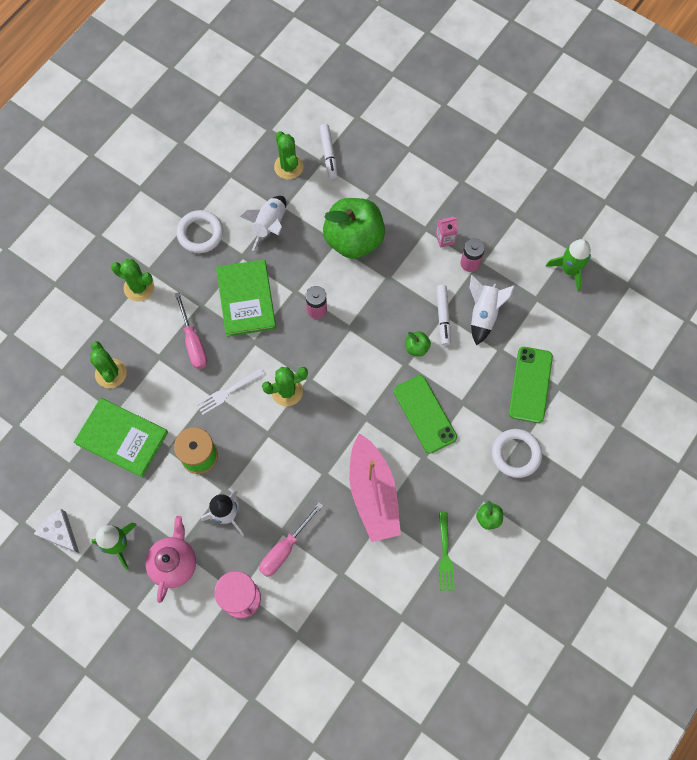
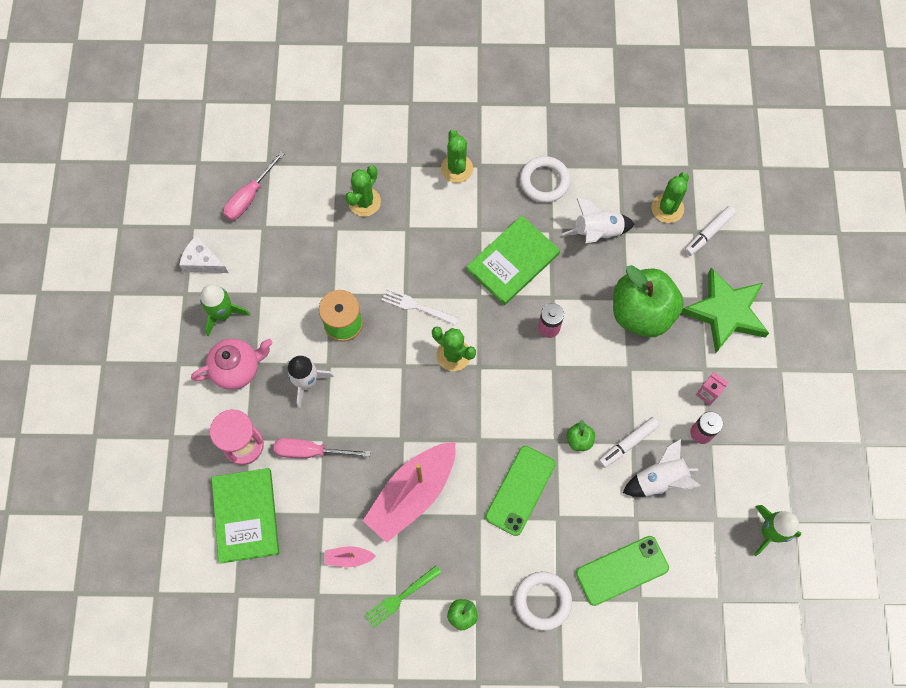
camera: 55 degrees right, 0 degrees up
white cheese [34,509,80,554] -> white cheese turned 75 degrees counterclockwise [179,235,229,273]
green book [74,398,168,477] -> green book moved to [211,468,279,563]
pink screwdriver [175,292,207,369] -> pink screwdriver moved to [223,151,285,221]
none -> pink boat [325,546,376,567]
none -> green star [681,268,769,354]

